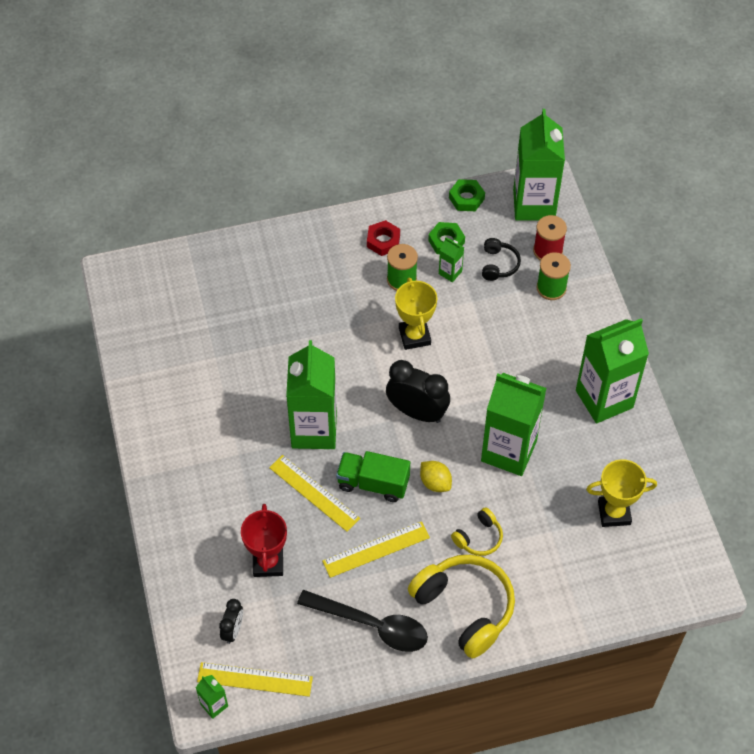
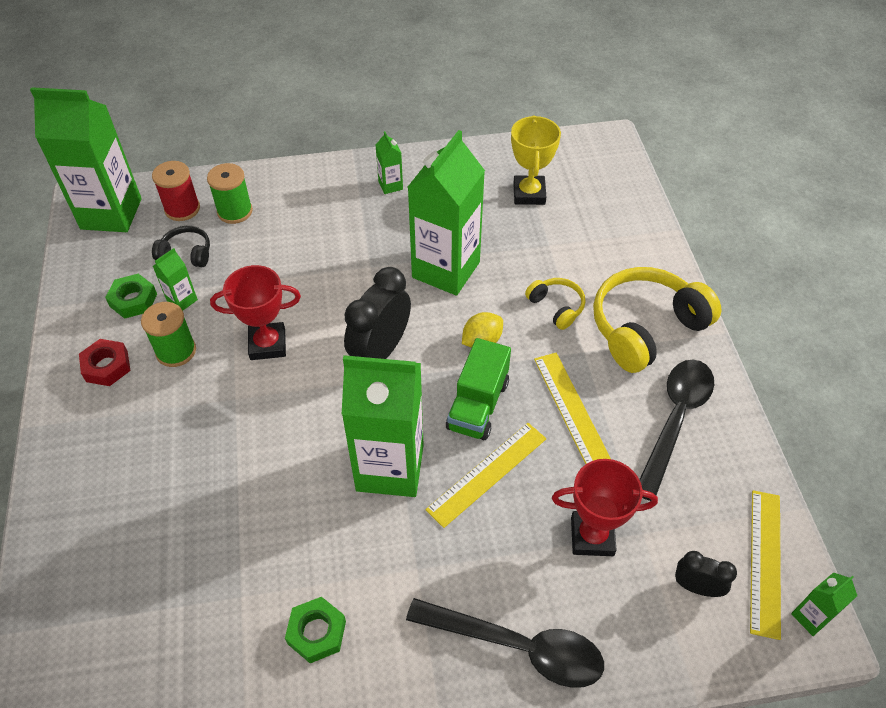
camera: 85 degrees left, 5 degrees down
yellow trophy [395,277,437,350] -> red trophy [210,265,301,360]
green nut [449,179,485,211] -> green nut moved to [285,597,346,663]
green carton [576,319,649,423] -> green carton [376,131,403,194], size x0.42
none -> black spoon [406,598,604,688]

